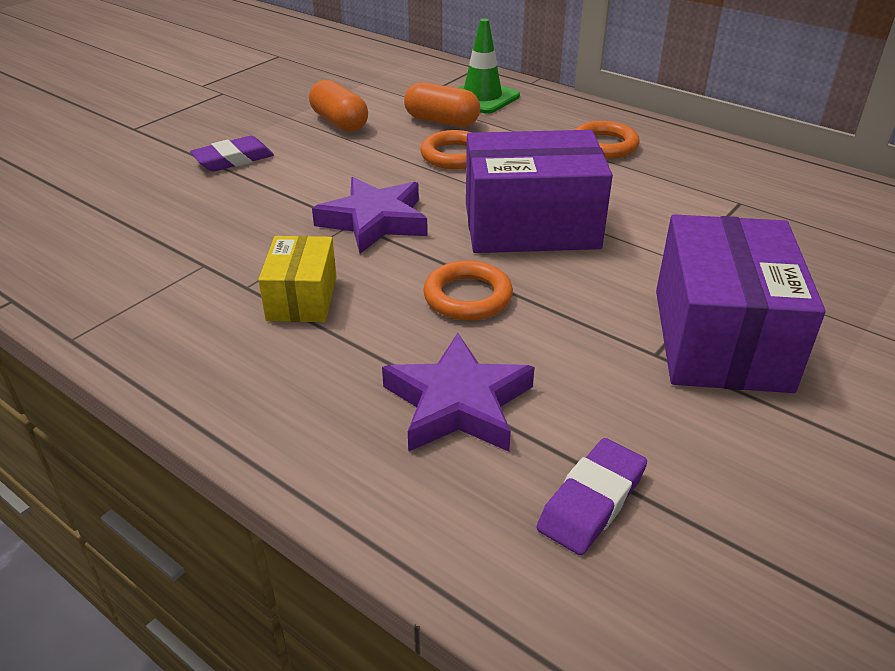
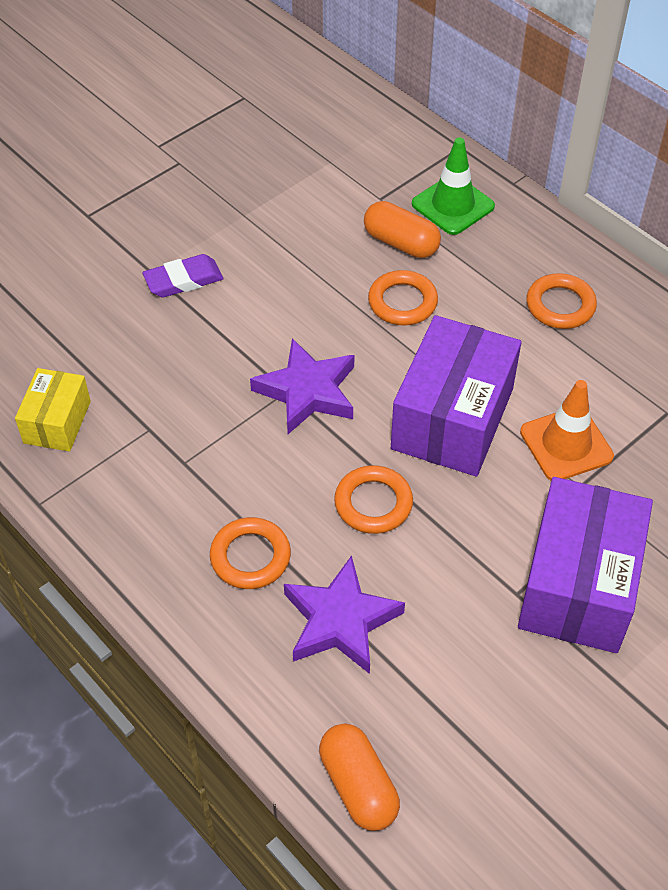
camera: 10 degrees right, 15 degrees up
yellow box [258,236,337,322] -> yellow box moved to [15,368,91,451]
orange capsule [309,80,368,132] -> orange capsule moved to [319,724,400,831]
purple box [466,130,613,253] -> purple box turned 75 degrees counterclockwise [391,315,522,476]
purple eraser [537,438,647,555] -> none
none -> orange ring [210,517,291,589]
none -> orange traffic cone [520,380,614,480]

